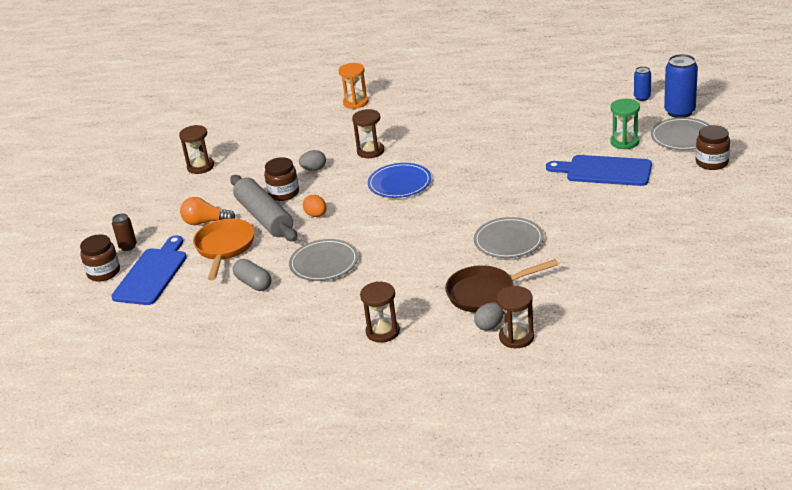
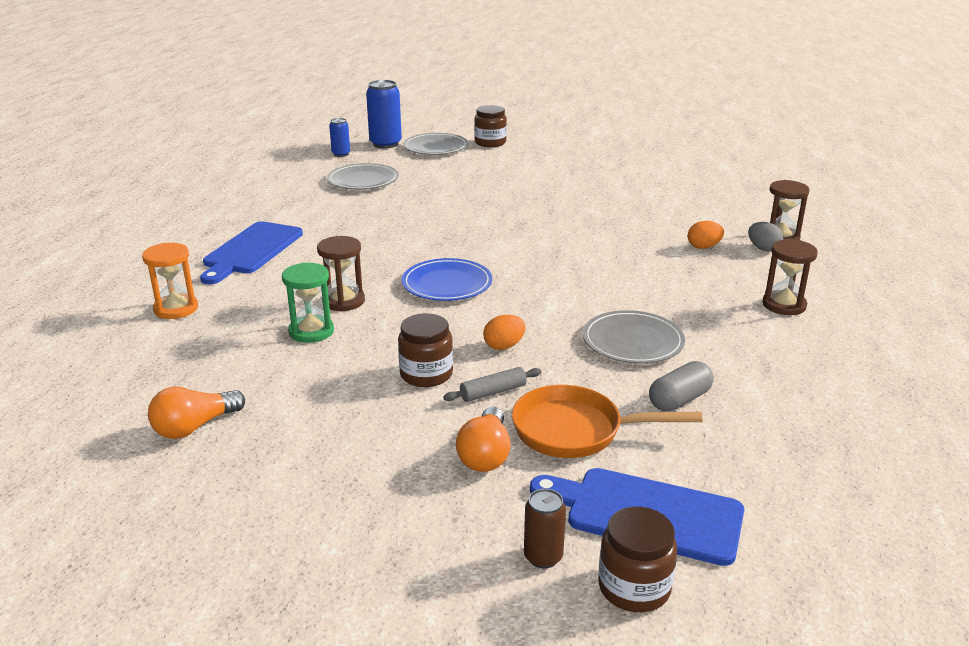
camera: 90 degrees left, 5 degrees down
brown hourglass [179,125,214,174] -> none
grey rolling pin [230,175,297,241] -> grey rolling pin [443,367,541,402], size x0.45
grey egg [299,150,326,171] -> none
brown pan [445,259,558,312] -> orange egg [688,221,724,249]
grey plate [474,217,544,258] -> grey plate moved to [327,163,399,190]
blue cutting board [546,155,652,186] -> blue cutting board moved to [200,221,303,284]
green hourglass [610,99,640,150] -> green hourglass moved to [282,263,334,343]
none -> orange light bulb [148,386,245,439]

